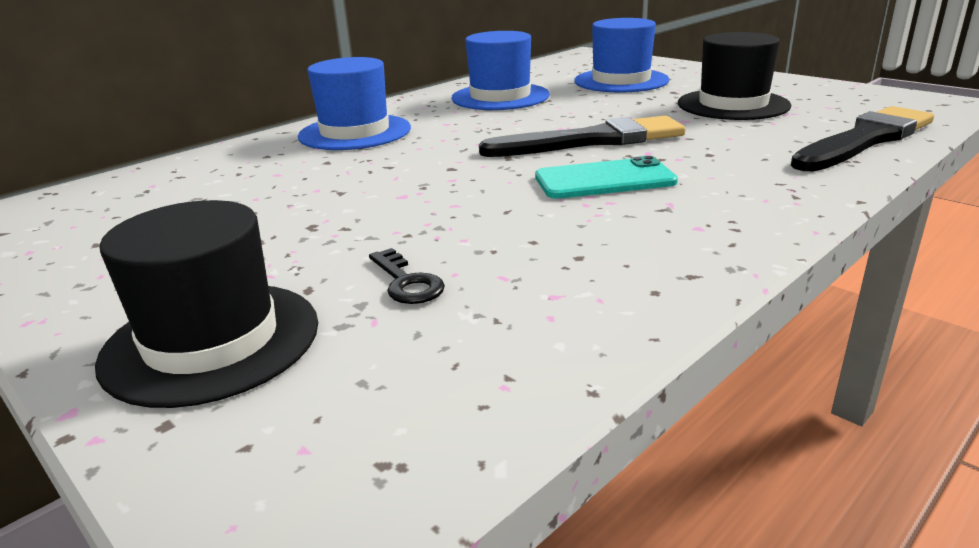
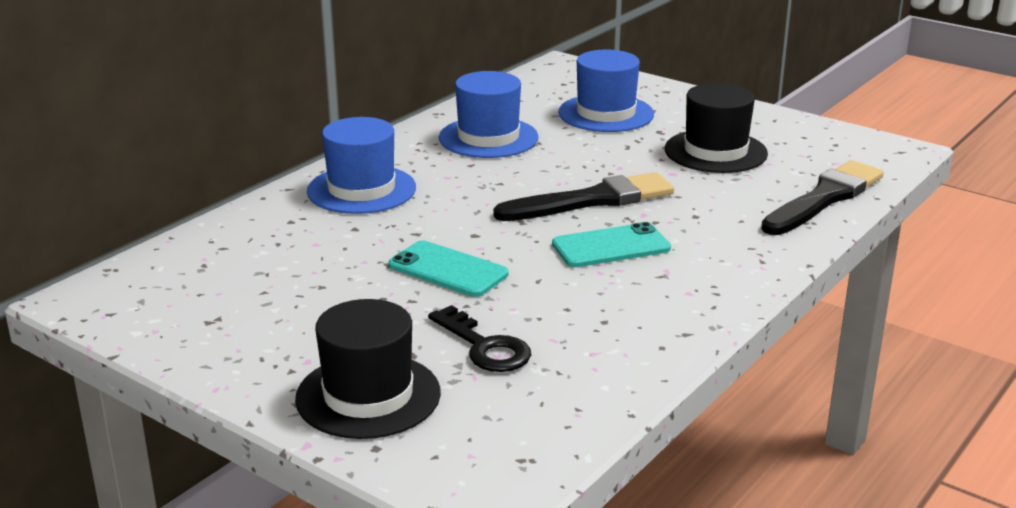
camera: 10 degrees left, 0 degrees up
black key [369,248,445,304] -> black key [428,305,531,372], size x1.52
none -> turquoise phone [388,240,508,297]

